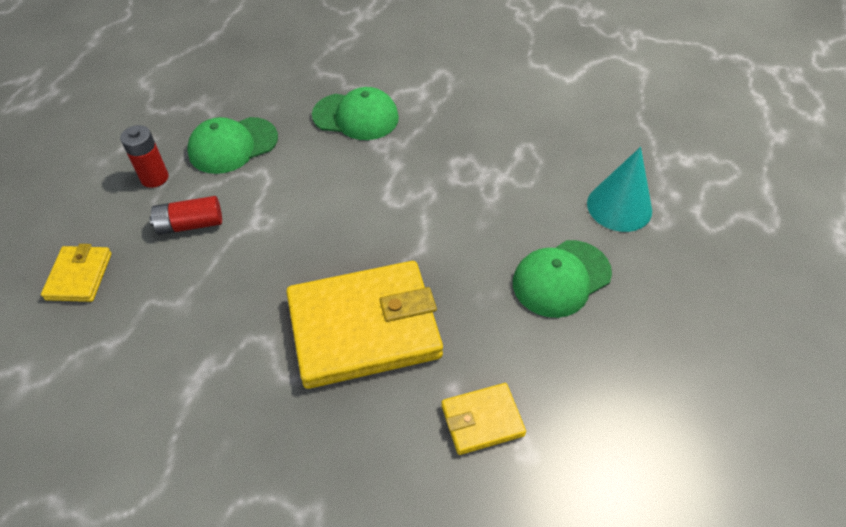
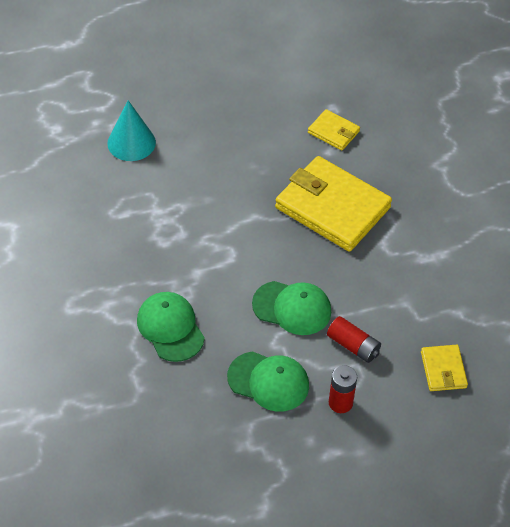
camera: 130 degrees left, 0 degrees up
yellow wallet [41,244,112,302] -> yellow wallet turned 60 degrees counterclockwise [421,345,468,391]
green cap [513,240,612,318] -> green cap moved to [252,281,331,335]

